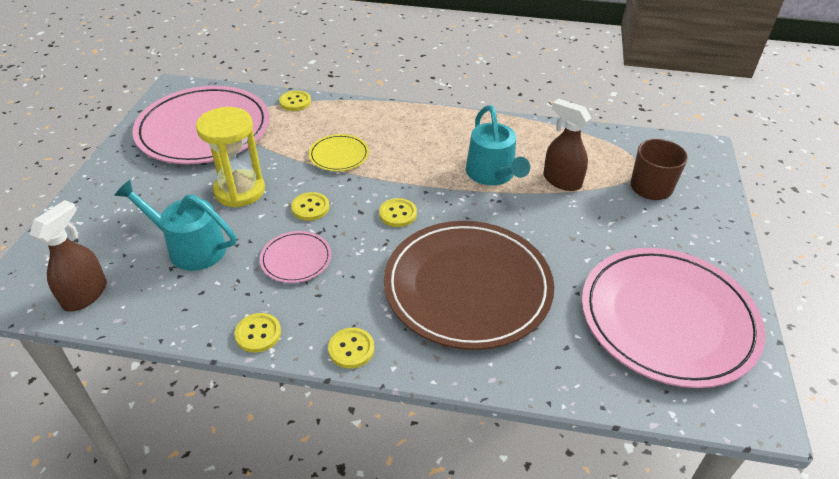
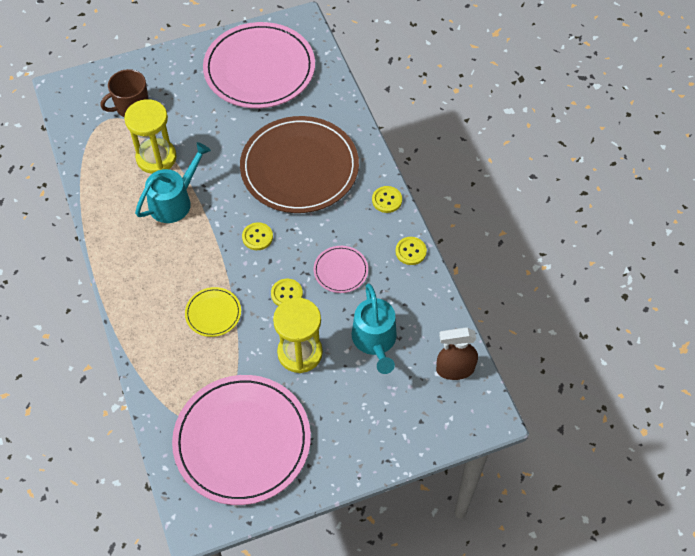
camera: 120 degrees left, 15 degrees up
yellow button [279,90,311,111] -> none
brown spray bottle [543,99,591,191] -> yellow hourglass [124,99,177,174]

